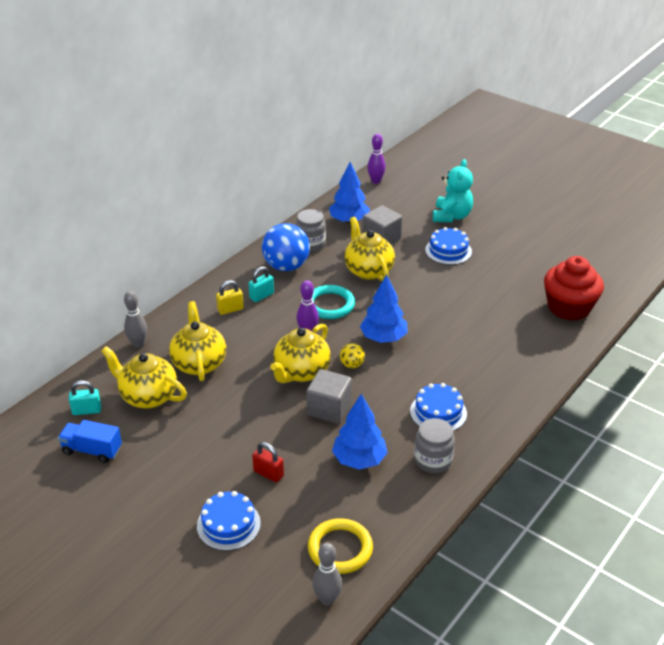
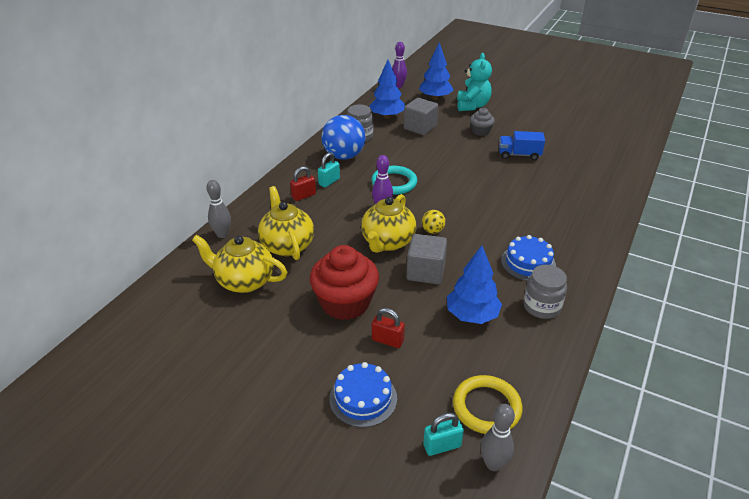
camera: 10 degrees left, 0 degrees up
blue truck [58,420,122,463] -> blue truck moved to [499,131,545,160]
turquoise padlock [69,380,101,415] -> turquoise padlock moved to [423,413,464,456]
yellow padlock [216,280,244,315] -> red padlock [290,166,316,201]
yellow teapot [344,217,395,281] -> none
blue tree [360,274,408,343] -> blue tree moved to [419,42,454,100]
blue cake [425,227,472,265] -> grey cupcake [470,108,495,136]
red cupcake [544,256,604,321] -> red cupcake moved to [310,245,379,320]

